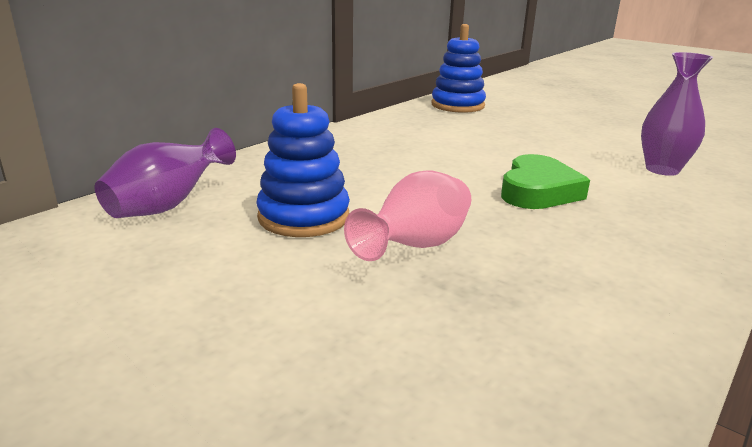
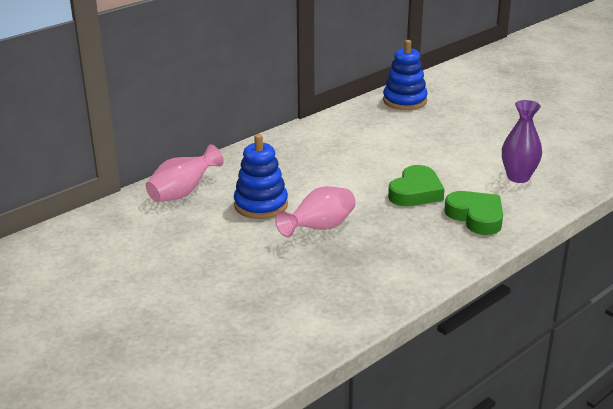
camera: 10 degrees right, 5 degrees up
purple vase [95,128,236,218] -> pink vase [146,144,223,202]
none -> green heart [444,191,503,235]

